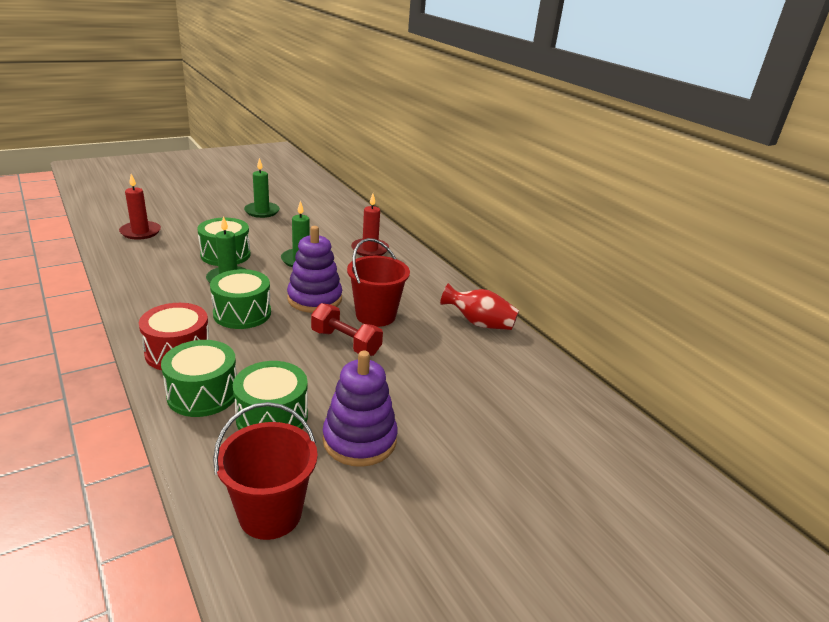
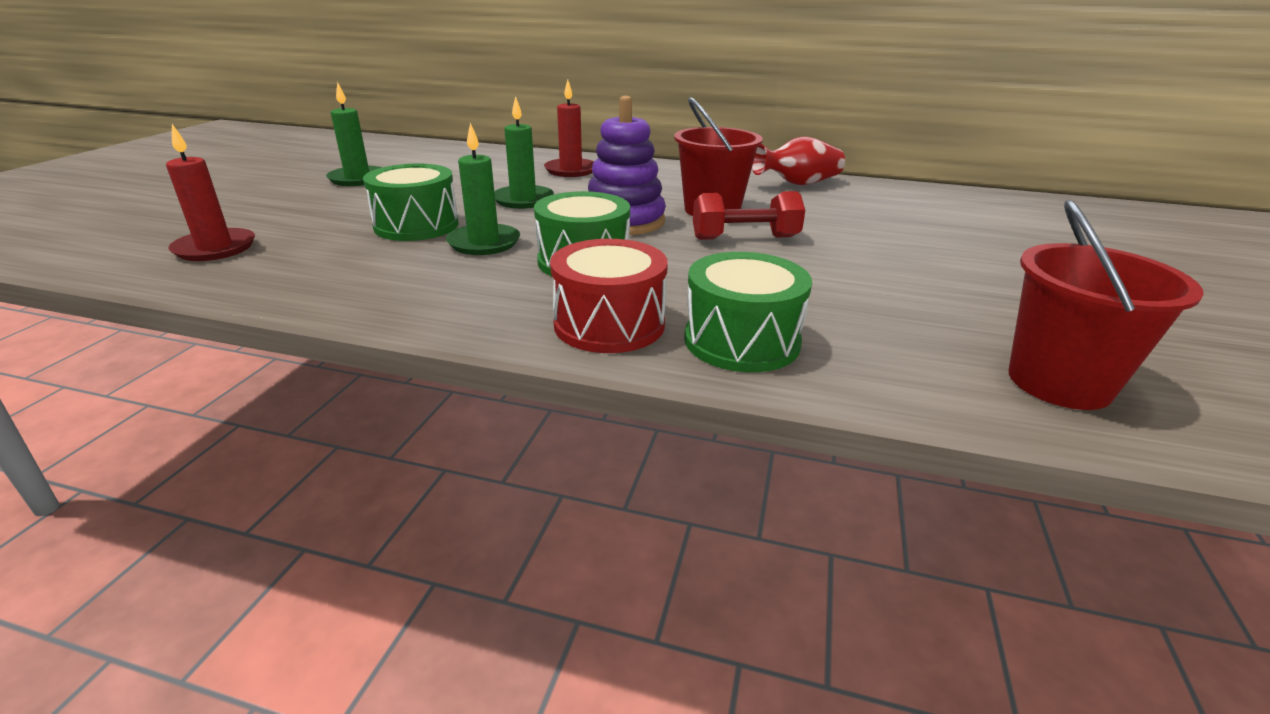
camera: 40 degrees left, 0 degrees up
green drum [233,361,308,430] -> none
purple stacking toy [323,351,398,467] -> none

